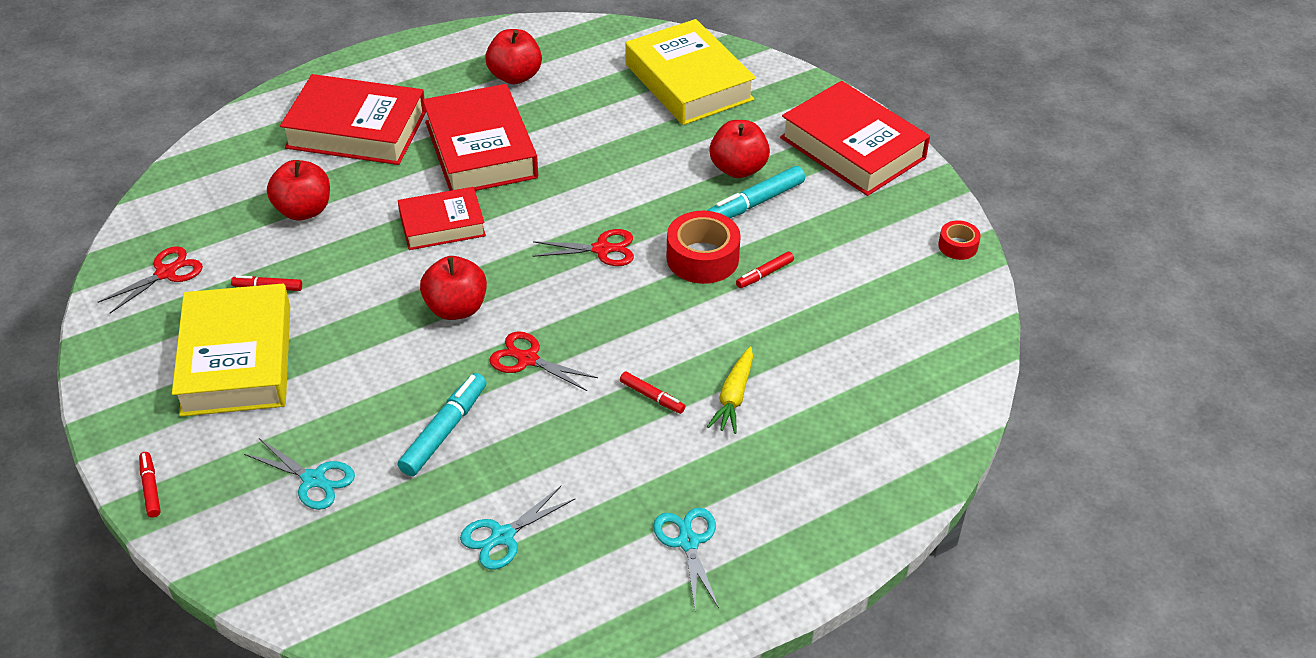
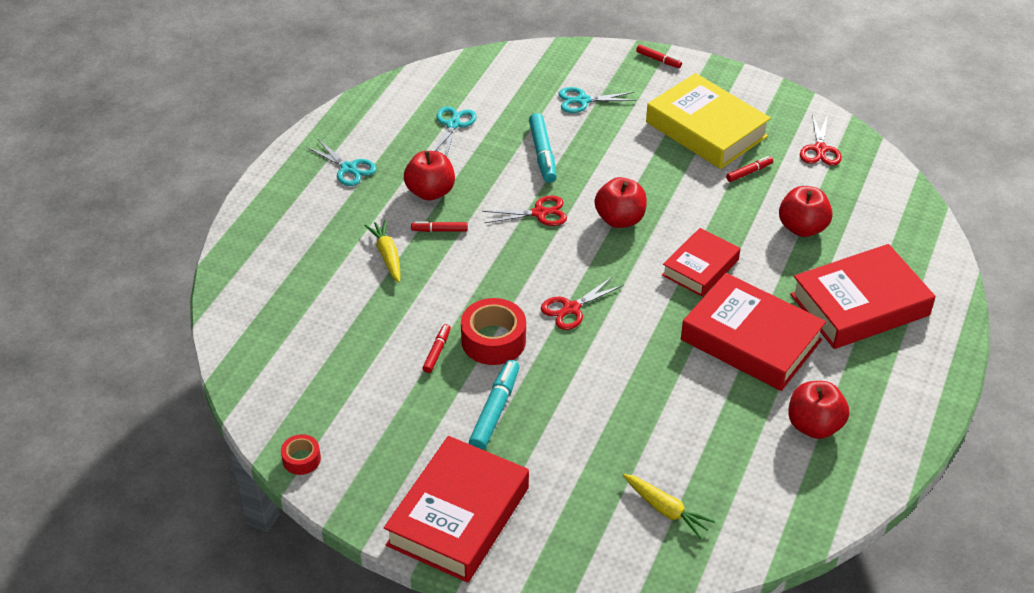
camera: 145 degrees right, 0 degrees up
yellow book [625,19,756,125] -> yellow carrot [623,474,715,539]
red apple [709,120,770,178] -> red apple moved to [404,151,455,201]
red book [780,81,930,196] -> red book turned 75 degrees counterclockwise [384,436,529,583]

